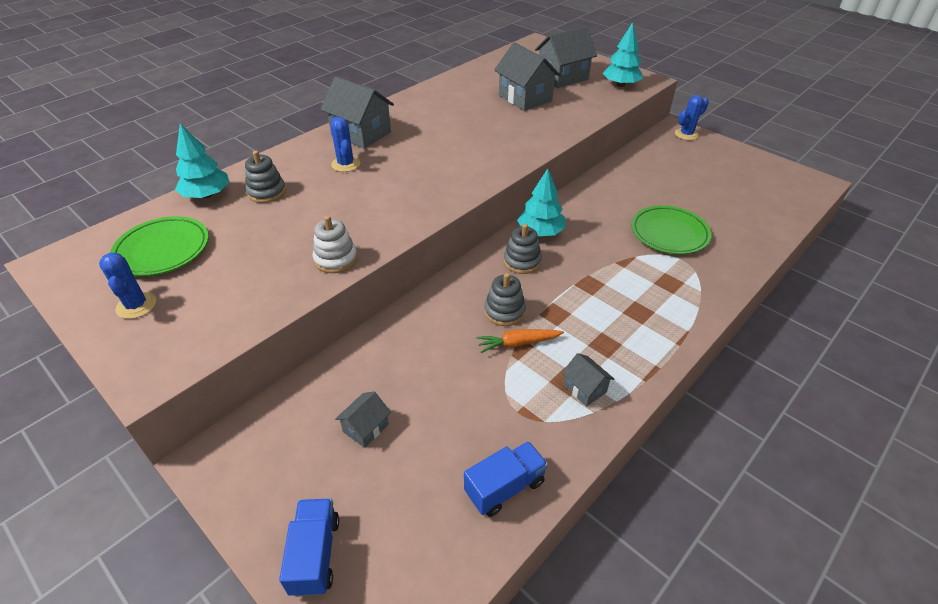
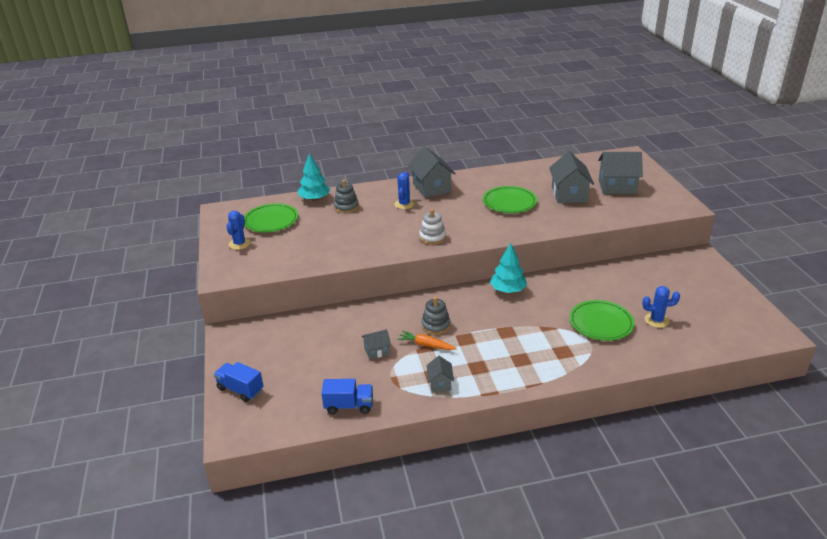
camera: 35 degrees right, 10 degrees down
blue truck [279,498,339,597] -> blue truck turned 90 degrees counterclockwise [214,362,263,402]
white stacking toy [313,216,357,273] -> white stacking toy moved to [419,209,446,245]
grey house [335,391,391,448] -> grey house moved to [362,329,391,359]
grey stacking toy [504,224,542,274] -> none
turquoise tree [603,22,643,87] -> none
blue cactus [675,95,709,140] -> blue cactus moved to [642,286,680,328]
none -> green plate [483,186,537,213]

